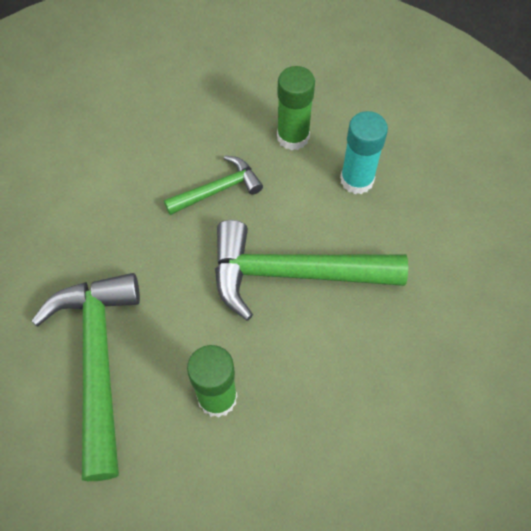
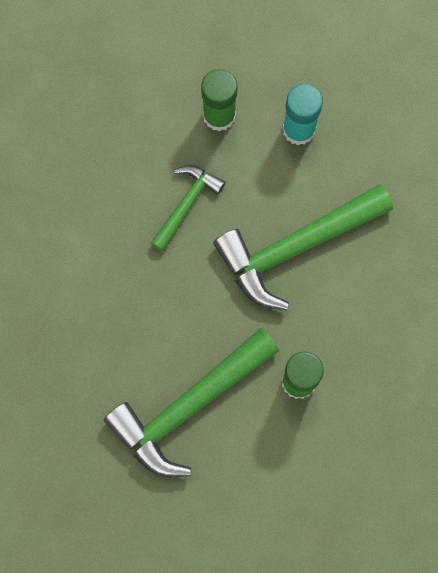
camera: 30 degrees left, 15 degrees up
green hammer [31,273,140,481] -> green hammer turned 90 degrees counterclockwise [104,328,279,477]

